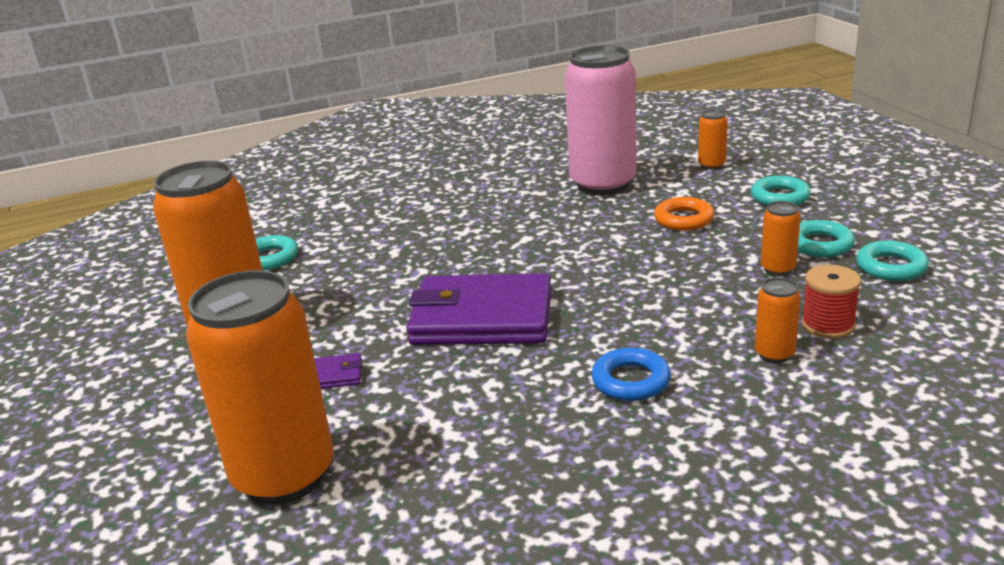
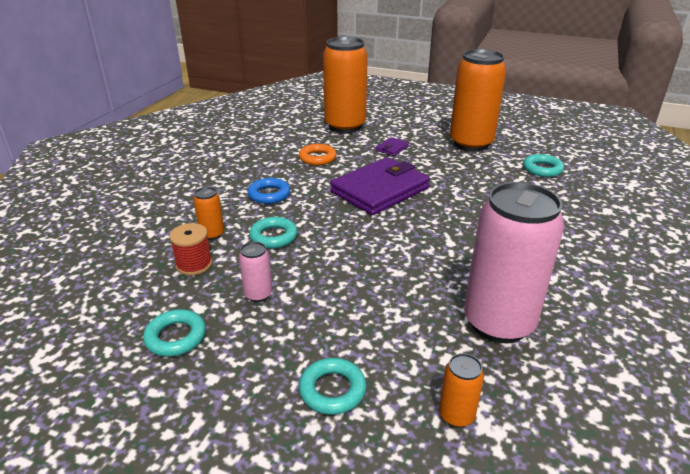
camera: 130 degrees right, 5 degrees up
orange ring [654,197,714,231] -> orange ring moved to [299,144,336,165]
orange can [761,201,800,276] -> pink can [239,242,272,302]
turquoise ring [798,220,855,257] -> turquoise ring moved to [249,217,297,248]

